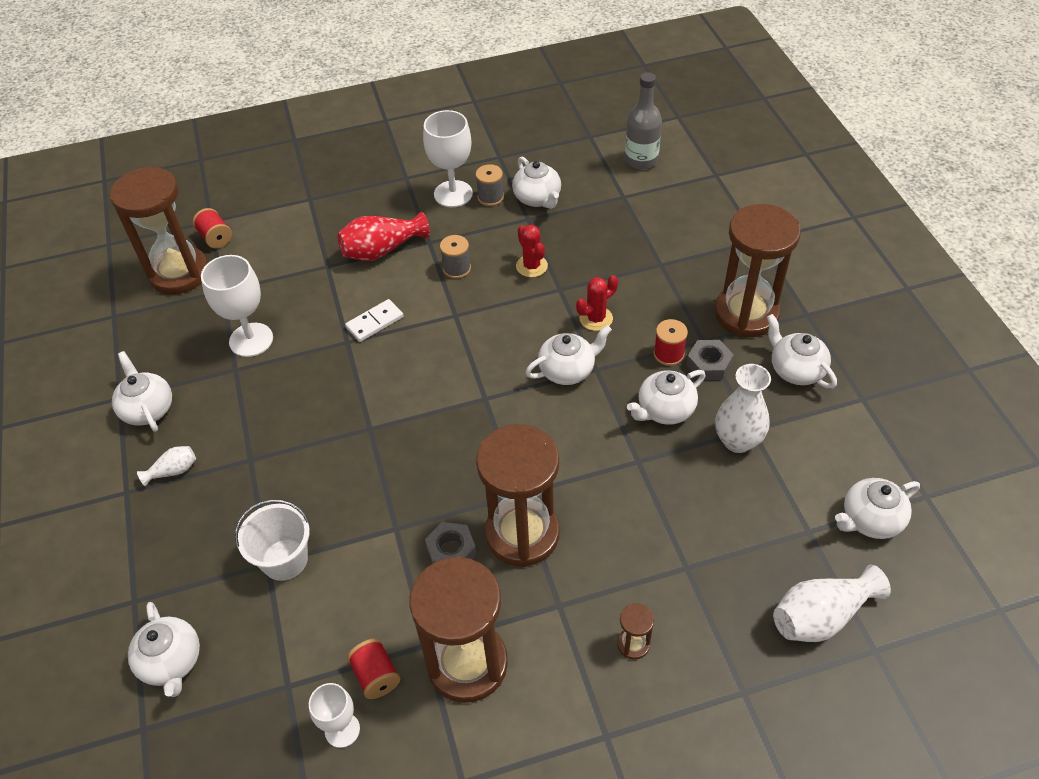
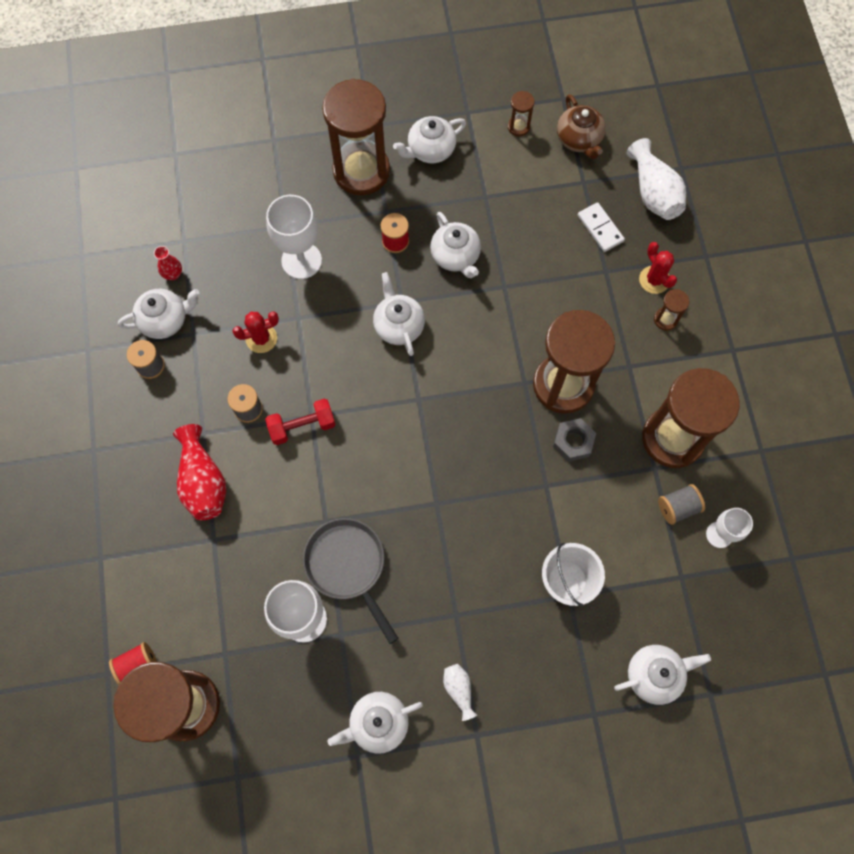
camera: 85 degrees left, 20 degrees up
white domino [345,299,404,342] -> white domino moved to [578,202,625,252]
red spool [347,638,400,699] -> grey spool [658,484,705,525]
white goblet [423,110,473,207] -> white goblet moved to [266,195,322,279]
red cactus [576,275,618,331] -> red cactus moved to [639,242,677,294]
grey bottle [625,72,662,169] -> none
grey nut [687,340,734,380] -> none
white vase [715,364,771,453] -> none
white teapot [835,478,920,539] -> brown teapot [557,94,606,159]
none -> red vase [154,246,182,280]
none -> red dumbbell [265,398,336,445]
none -> grey pan [303,518,399,644]
none -> brown hourglass [508,91,534,136]

